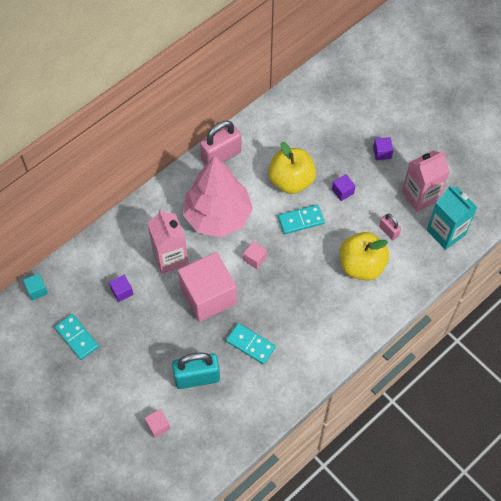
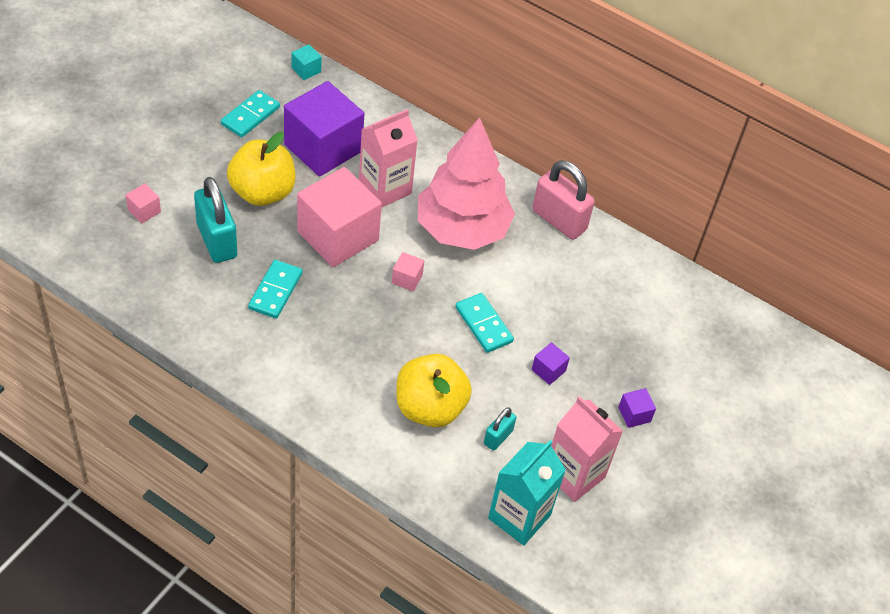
camera: 70 degrees right, 10 degrees down
purple cube [109,275,134,302] -> purple cube [284,81,364,177], size x2.49
yellow apple [268,142,316,194] -> yellow apple moved to [227,132,296,206]
pink padlock [379,214,401,240] -> turquoise padlock [484,407,516,451]

